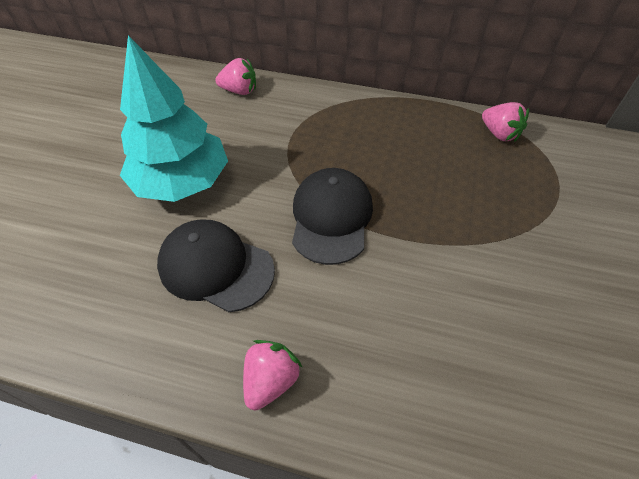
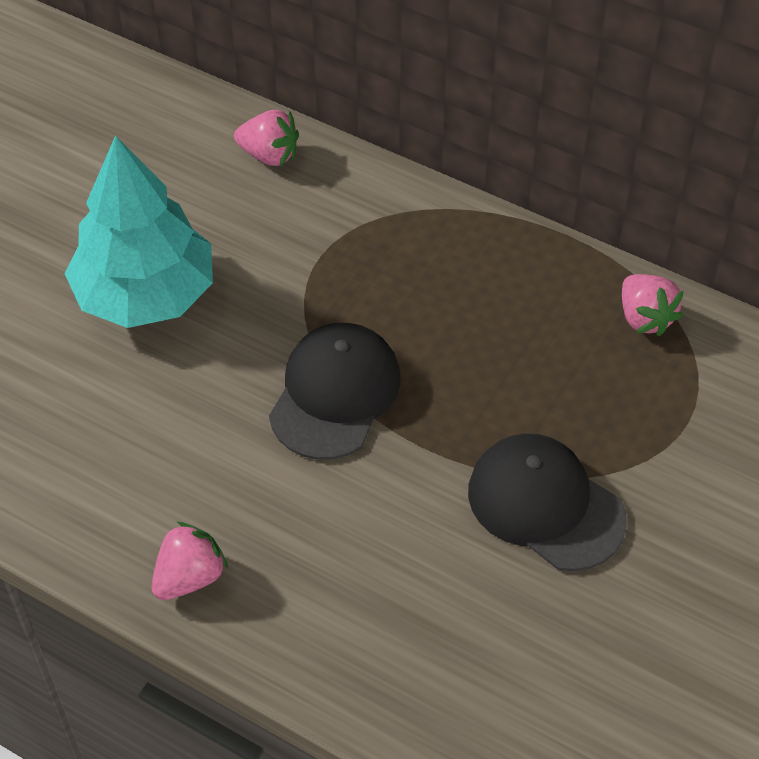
camera: 15 degrees right, 0 degrees up
black cap [157,219,275,312] -> black cap moved to [468,433,627,571]

